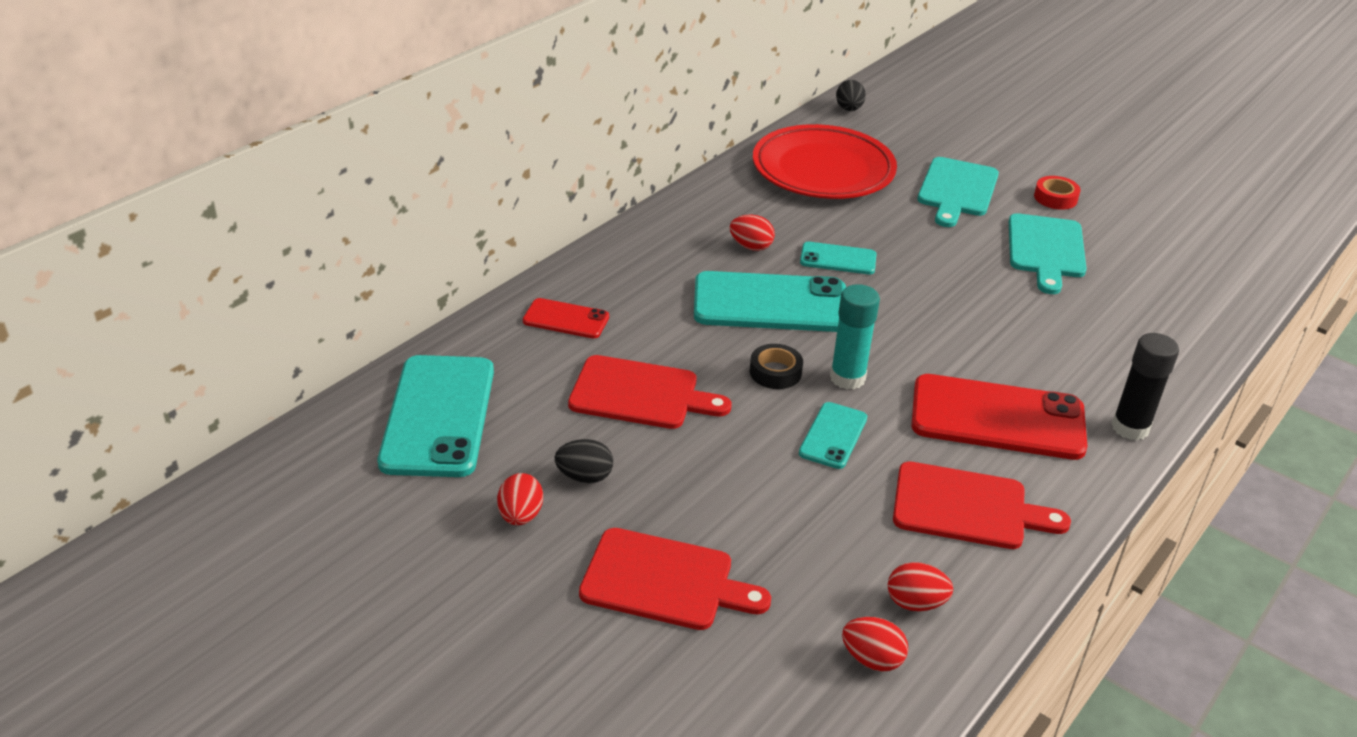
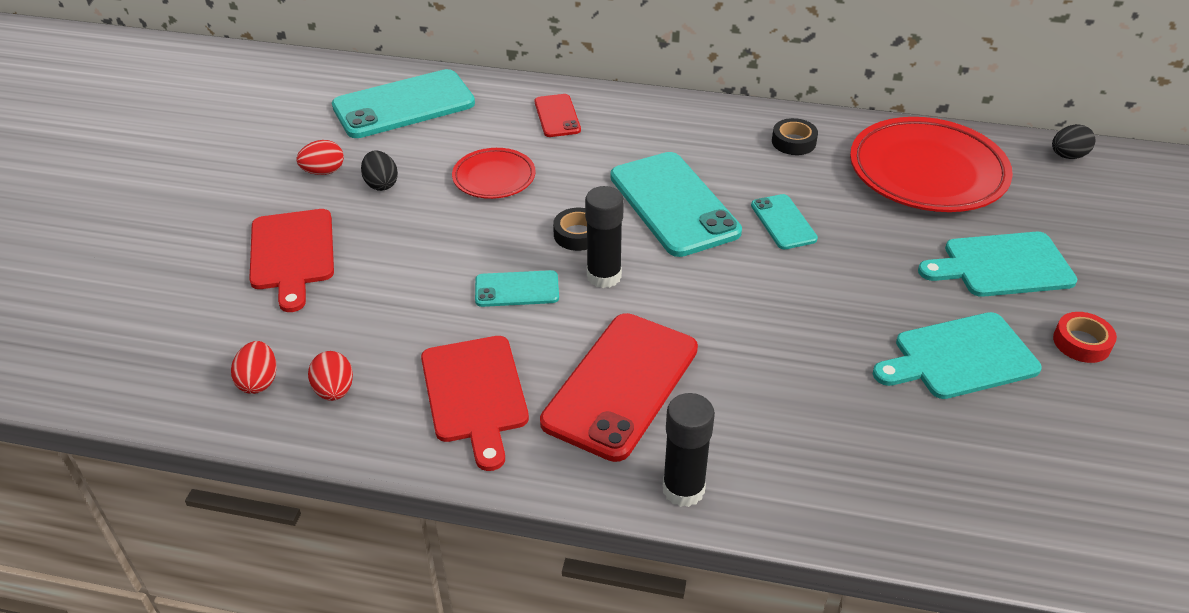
camera: 65 degrees right, 5 degrees up
red cutting board [568,355,731,429] -> red plate [452,148,536,199]
red egg [730,215,775,251] -> none
turquoise glue stick [830,284,880,390] -> black glue stick [585,186,624,288]
red phone [911,374,1087,460] -> red phone turned 45 degrees clockwise [540,313,698,462]
none -> black tape [772,118,818,155]

